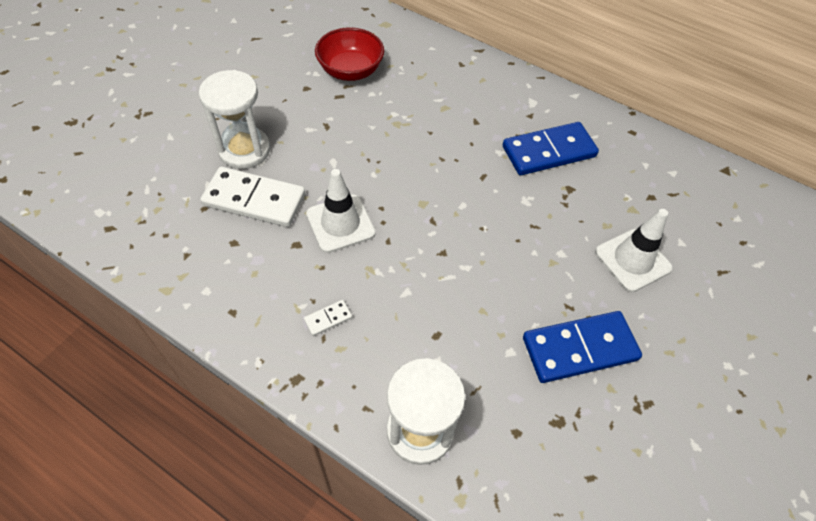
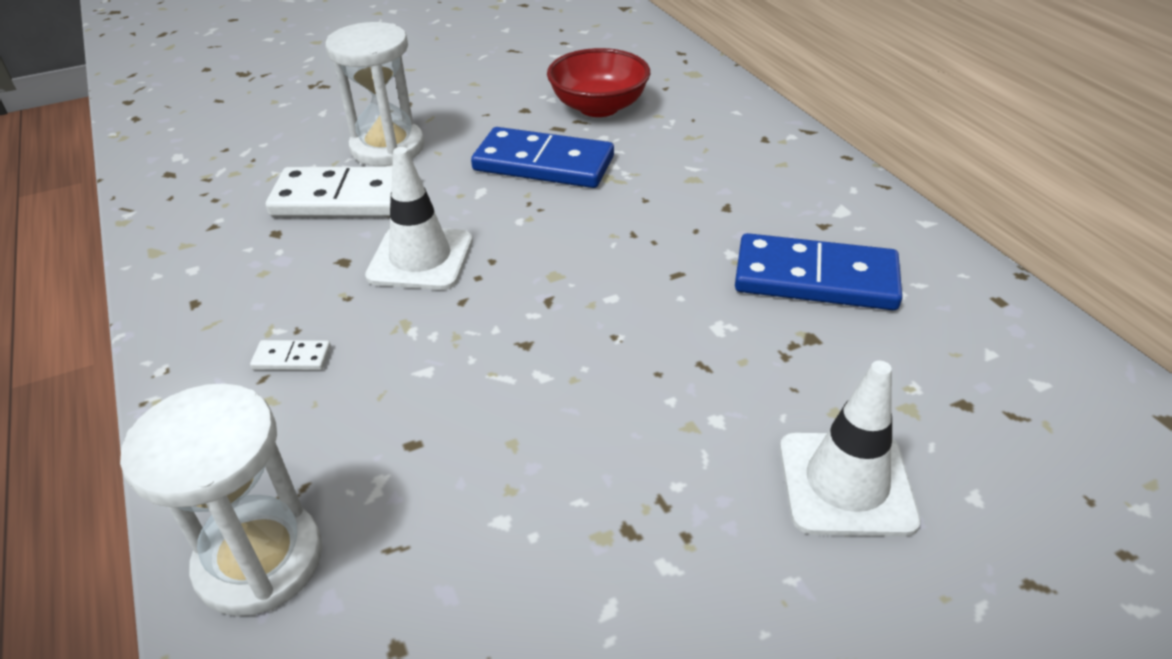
camera: 35 degrees right, 15 degrees down
white domino [201,167,306,227] -> white domino turned 45 degrees counterclockwise [266,167,392,217]
blue domino [523,311,642,383] -> blue domino moved to [471,127,614,188]

